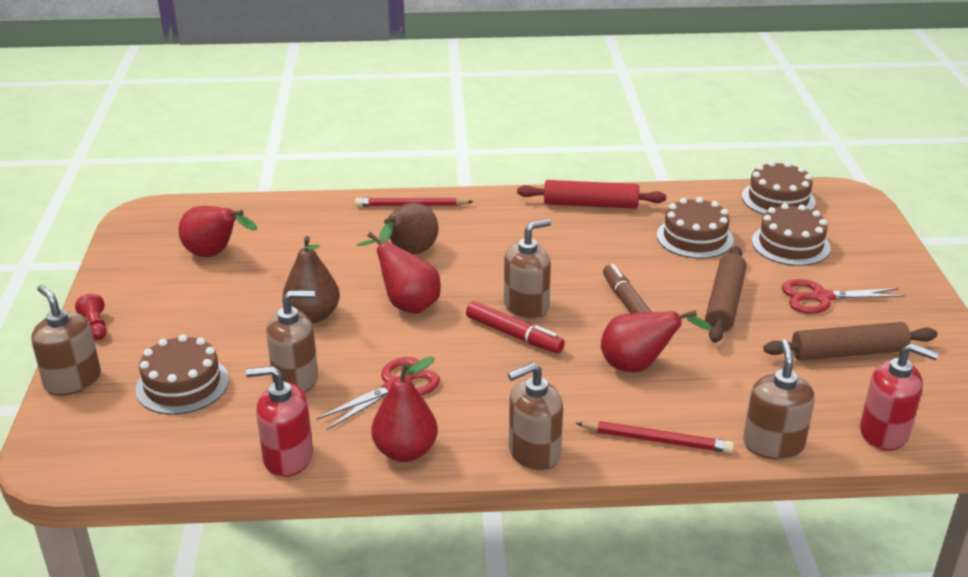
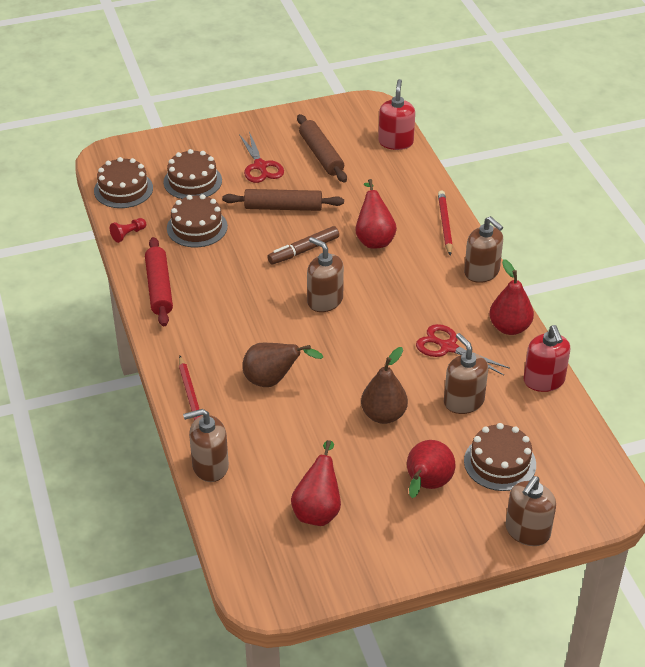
camera: 105 degrees left, 10 degrees up
red pawn [75,293,107,340] -> red pawn moved to [110,218,146,243]
red pear [357,232,441,314] -> red pear moved to [407,440,455,498]
red marker [466,301,565,353] -> none
brown soap dispenser [743,339,815,460] -> brown soap dispenser moved to [183,409,229,482]

